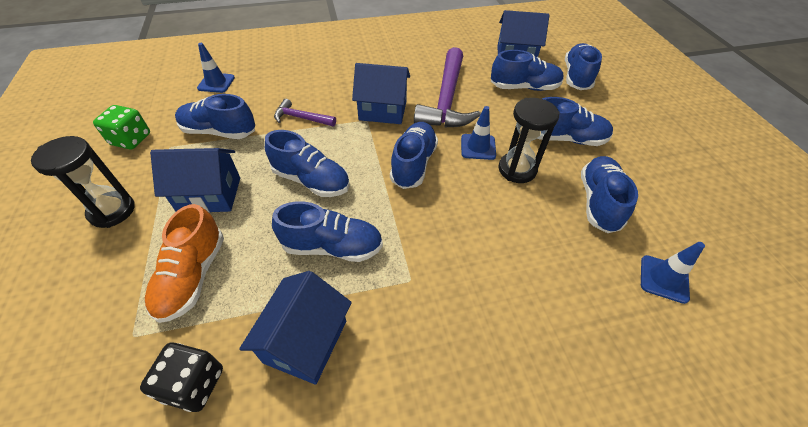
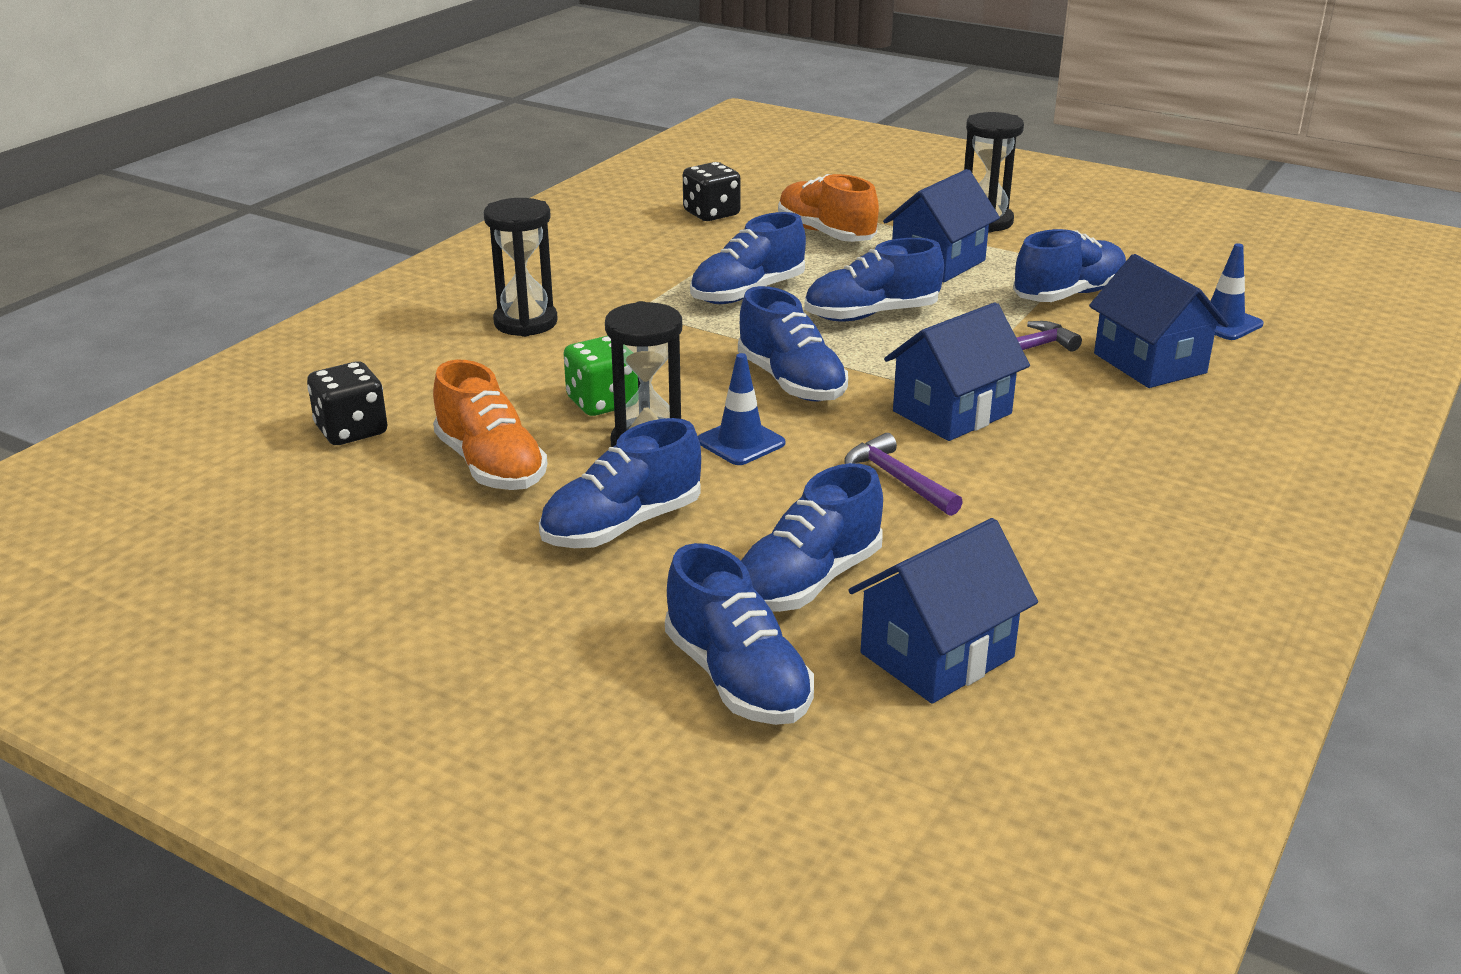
camera: 135 degrees right, 20 degrees down
green dice [93,105,150,149] -> green dice moved to [564,336,638,416]
blue house [239,271,352,385] -> blue house moved to [1089,254,1229,388]
purple hammer [414,47,481,128] -> purple hammer [844,433,963,516], size x0.50
blue shoe [581,156,638,233] -> orange shoe [433,360,547,490]
blue traffic cone [641,242,705,304] -> black dice [307,361,387,445]
none -> black hourglass [484,198,558,337]

